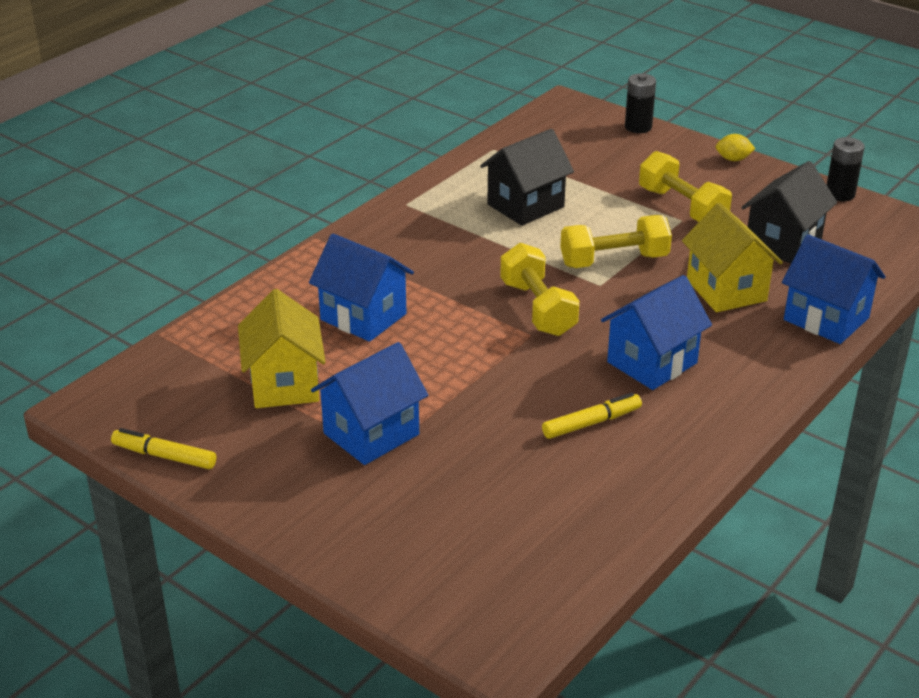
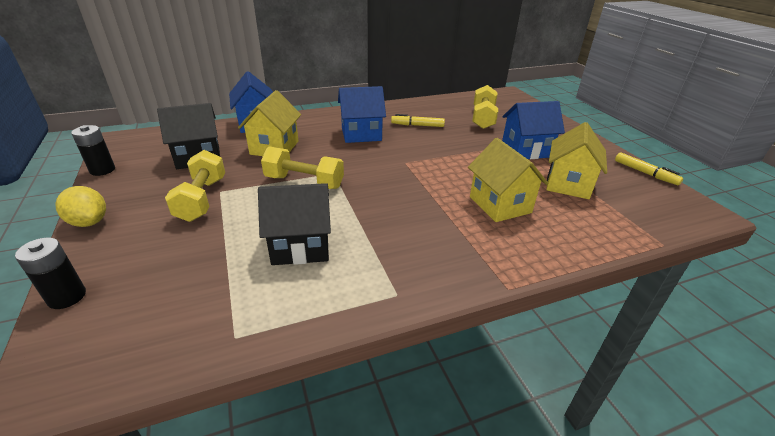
camera: 150 degrees left, 0 degrees up
blue house [309,234,414,342] -> yellow house [468,138,548,222]
yellow dumbbell [500,243,579,336] -> yellow dumbbell moved to [472,85,498,129]
yellow lemon [715,134,755,161] -> yellow lemon [55,186,106,227], size x1.51

